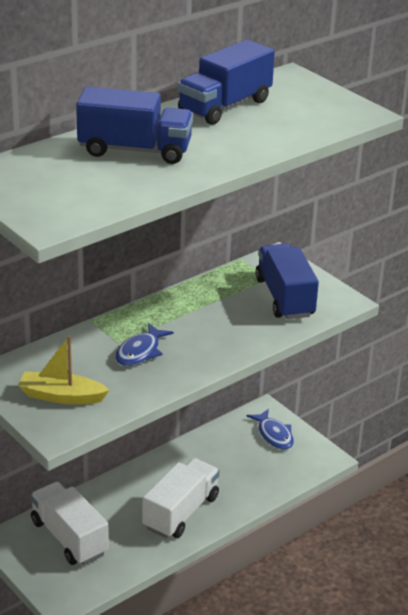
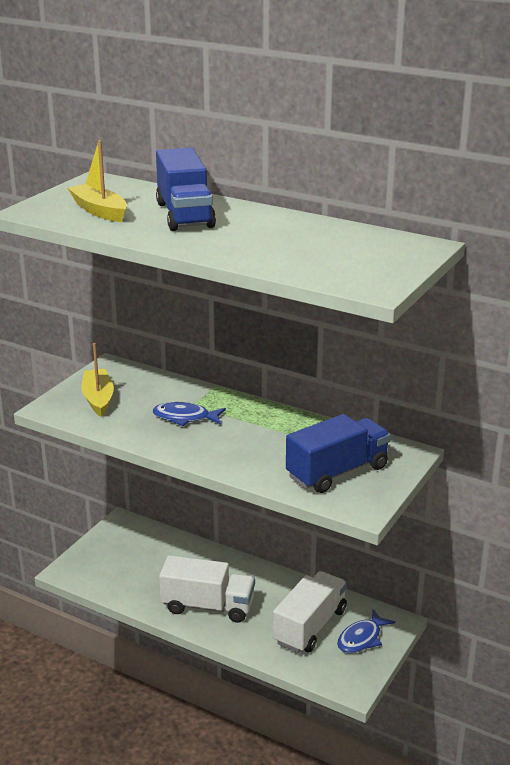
camera: 70 degrees right, 5 degrees down
white truck [30,482,109,565] -> white truck moved to [273,571,347,653]
blue truck [178,39,275,125] -> none
none -> yellow boat [68,140,127,222]

